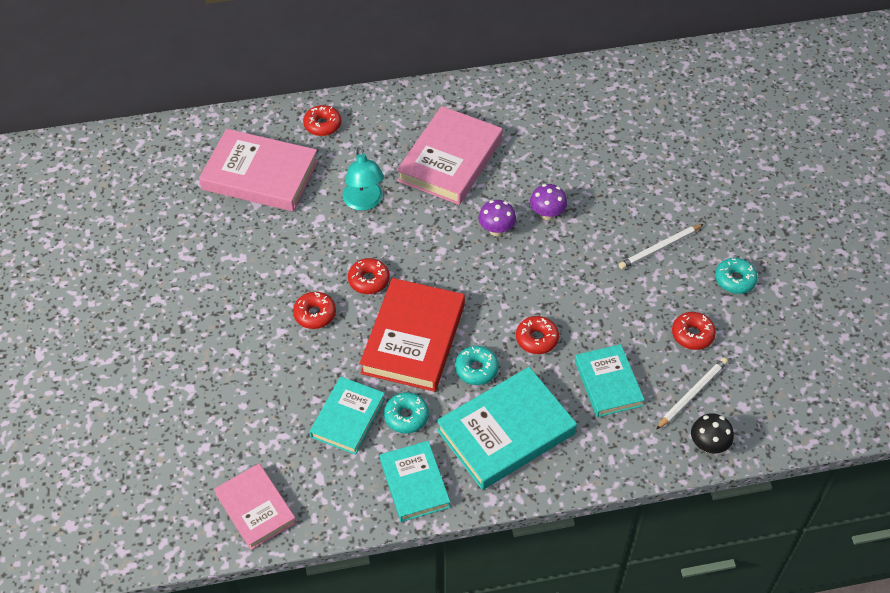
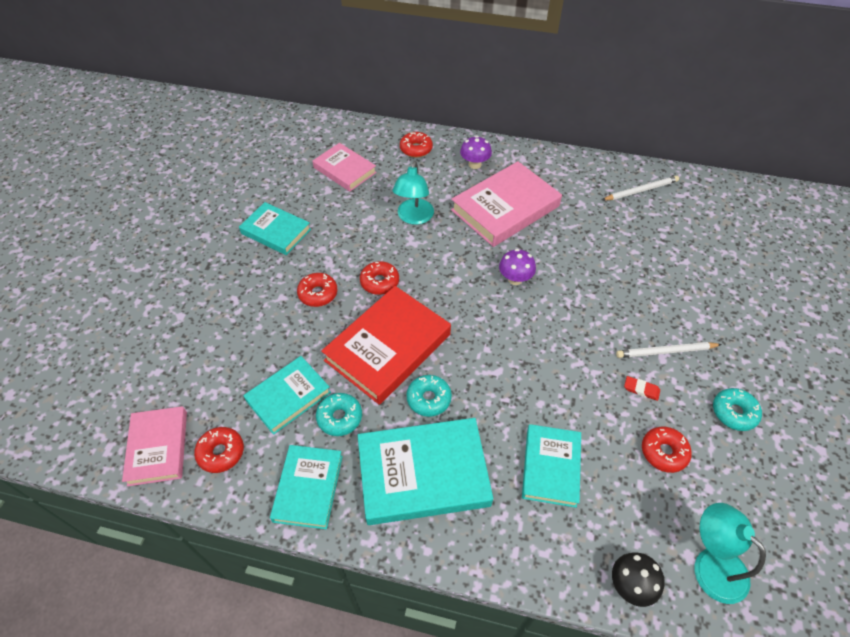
camera: 25 degrees right, 0 degrees up
pink book [199,129,318,212] -> pink book [312,143,377,192], size x0.62
red donut [516,316,559,354] -> red donut moved to [194,427,244,473]
purple mushroom [530,184,567,220] -> purple mushroom moved to [460,136,492,169]
white pencil [656,358,728,430] -> white pencil moved to [602,176,679,200]
none -> turquoise book [239,202,311,255]
none -> red eraser [624,376,660,401]
none -> turquoise lamp [695,503,766,604]

